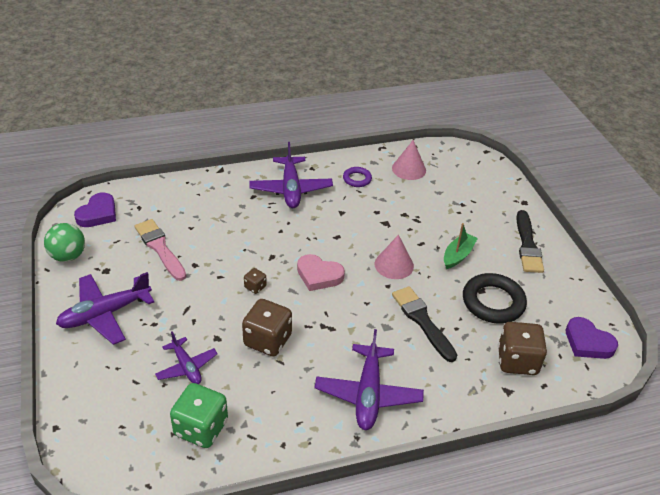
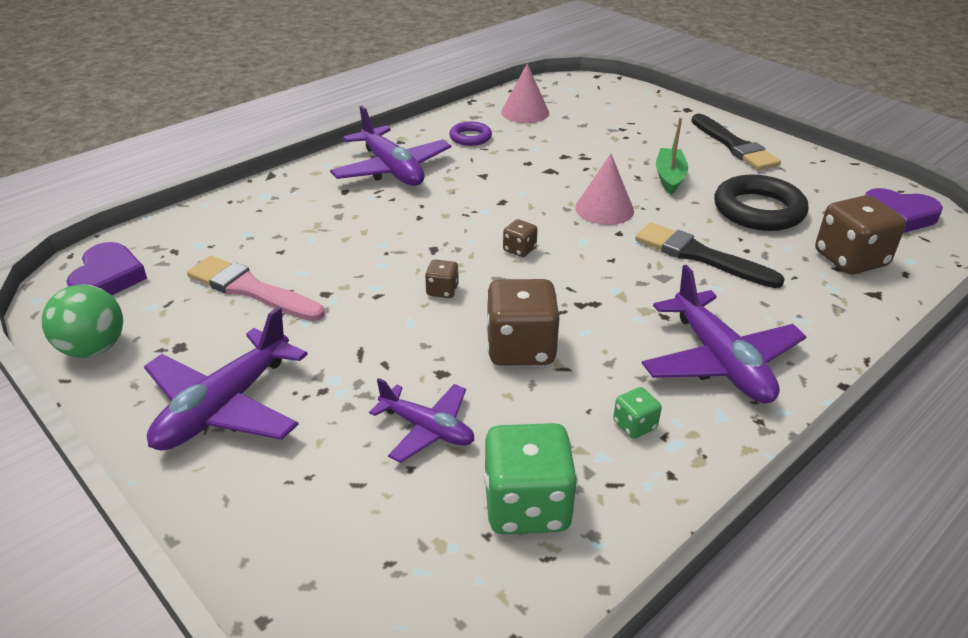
camera: 25 degrees left, 5 degrees down
pink heart [297,254,345,291] -> brown dice [503,219,538,257]
none -> green dice [613,387,662,439]

